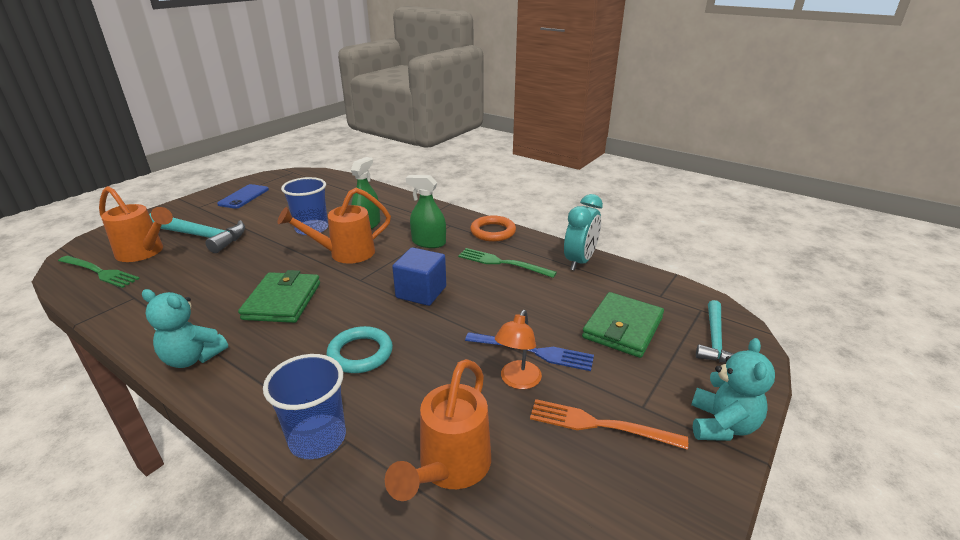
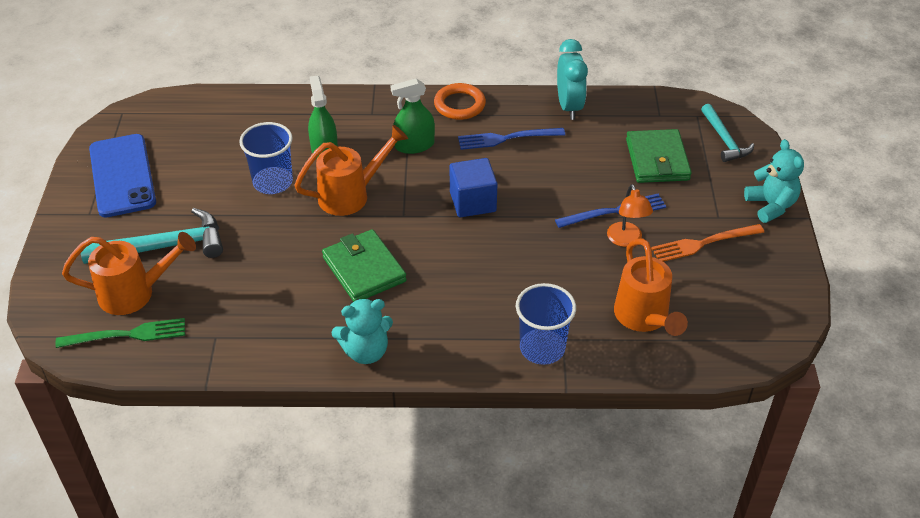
camera: 35 degrees left, 15 degrees up
blue phone [217,184,269,209] -> blue phone [89,134,156,217], size x1.60
orange watering can [277,188,391,264] -> orange watering can turned 150 degrees counterclockwise [294,125,408,216]
turquoise ring [327,326,393,373] -> none
green fork [458,248,557,278] -> blue fork [458,128,565,150]

